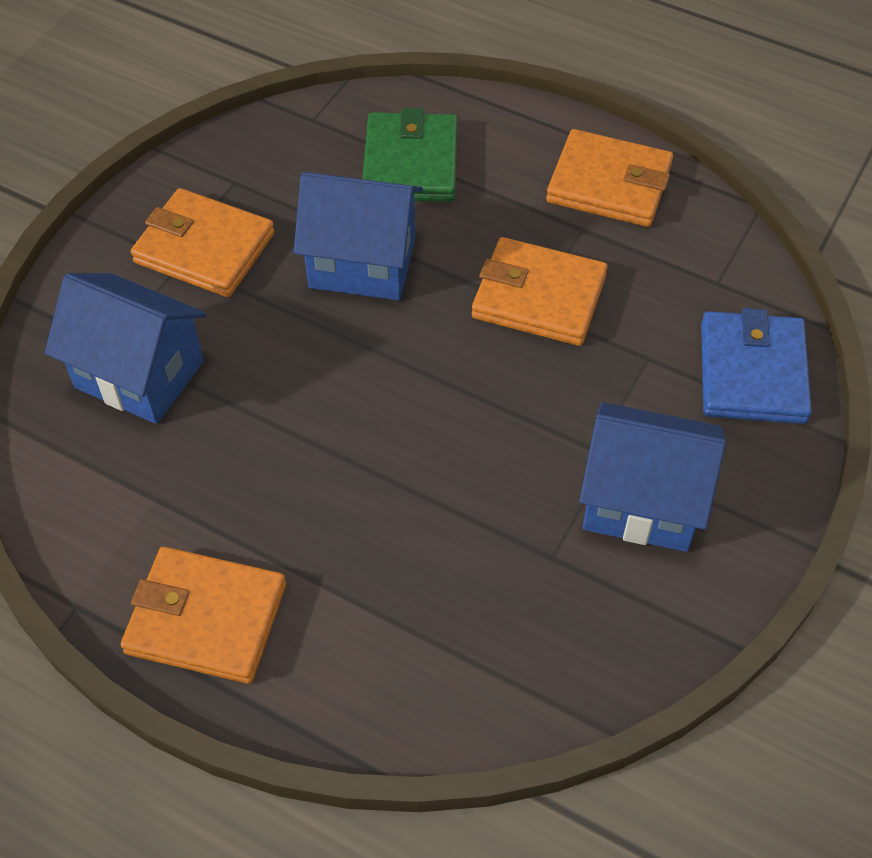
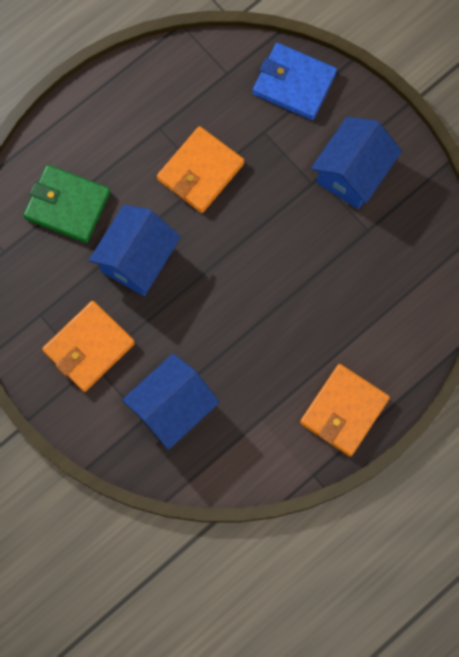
camera: 70 degrees left, 20 degrees up
orange wallet [546,129,673,227] -> none

